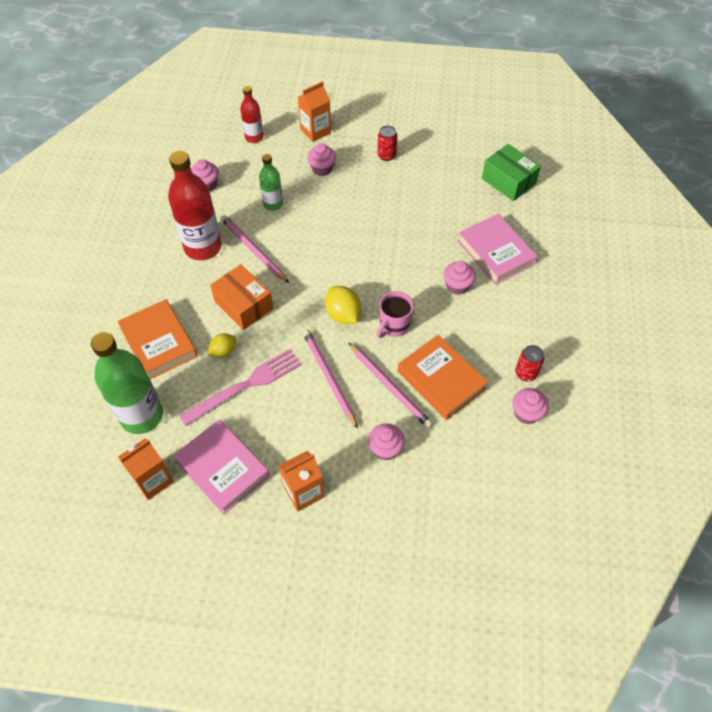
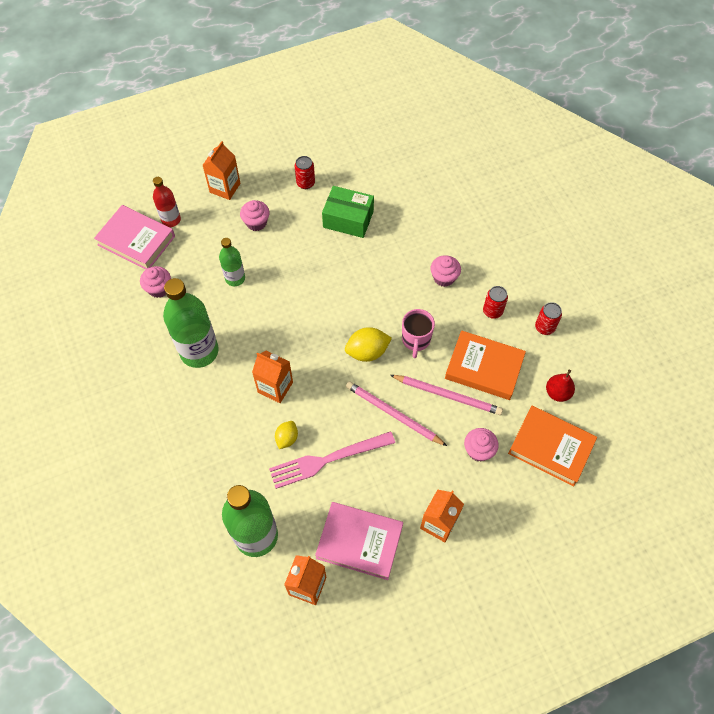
camera: 30 degrees left, 5 degrees up
orange book [117,299,197,379] -> orange book moved to [508,406,597,487]
red bottle [168,151,222,260] -> green bottle [163,278,219,368]
pink fork [179,349,302,426] -> pink fork turned 135 degrees counterclockwise [269,431,395,489]
orange box [210,264,273,330] -> orange carton [252,351,293,403]
pink pencil [220,215,289,283] -> none
yellow lemon [325,286,361,324] -> yellow lemon turned 45 degrees counterclockwise [345,327,392,362]
pink book [458,214,538,285] -> pink book moved to [94,205,175,269]
green box [482,144,541,201] -> green box moved to [322,186,374,238]
pink cupcake [512,388,548,424] -> none
none -> red can [483,286,508,319]
none -> red pear [546,370,575,402]

